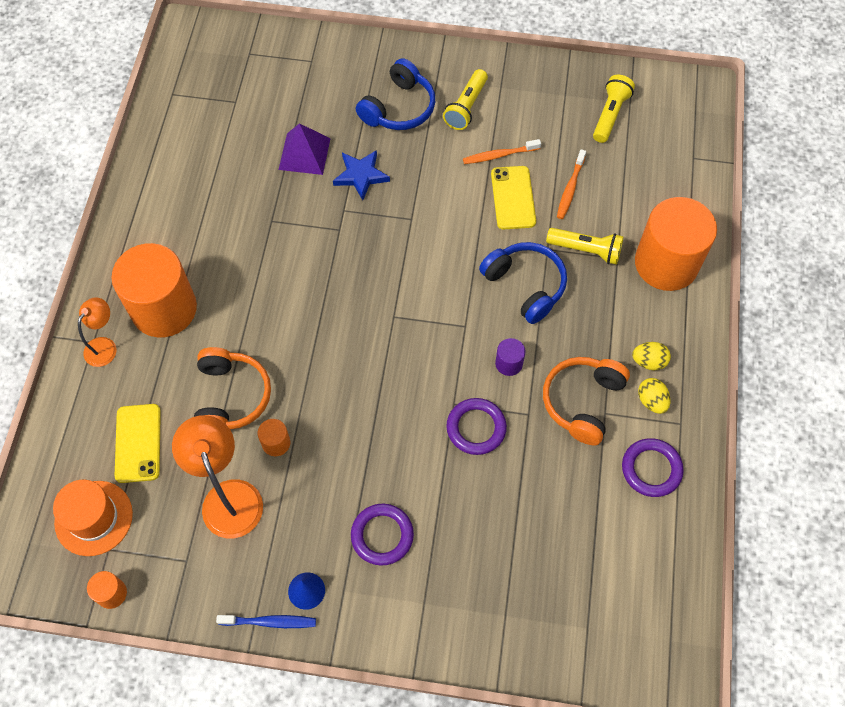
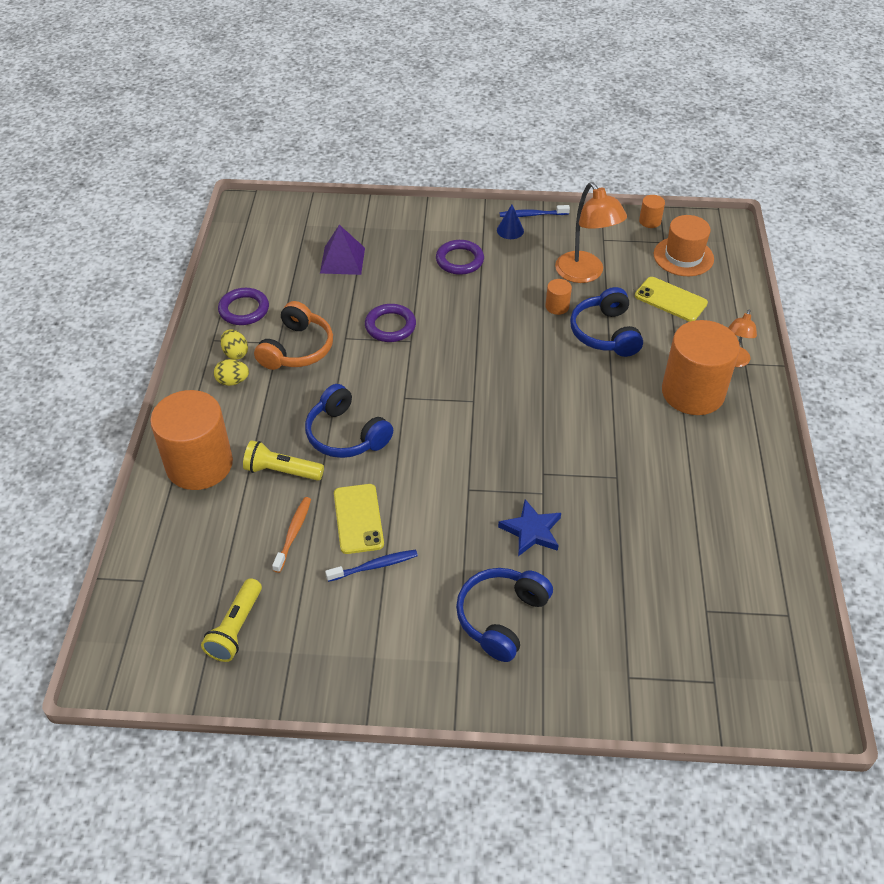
camera: 175 degrees right, 15 degrees down
yellow phone [115,404,161,483] -> yellow phone turned 45 degrees counterclockwise [635,277,708,322]
orange headphones [194,347,271,429] -> blue headphones [570,287,643,357]
purple pyramid [279,123,331,175] -> purple pyramid moved to [320,225,365,275]
yellow flashlight [443,69,488,130] -> none
orange toothbrush [463,139,541,164] -> blue toothbrush [325,549,418,582]
purple cylinder [495,338,525,376] -> none

